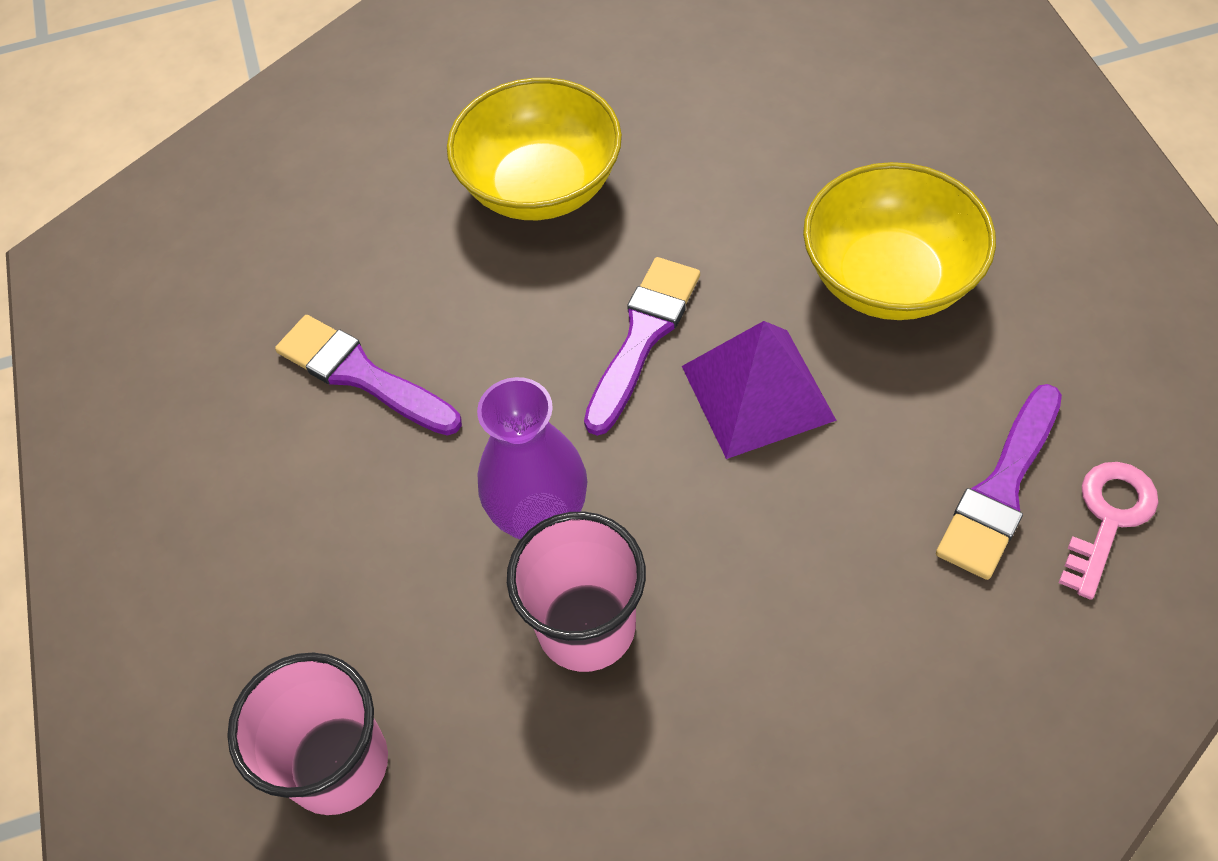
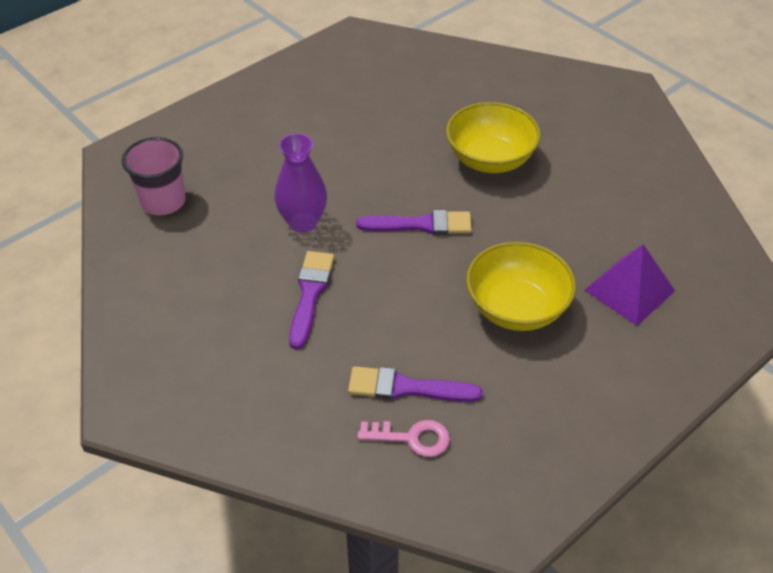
camera: 60 degrees right, 10 degrees down
purple brush [275,315,462,436] -> purple brush moved to [289,251,334,349]
pink cup [507,512,646,672] -> none
purple pyramid [682,321,837,459] -> purple pyramid moved to [585,244,675,326]

